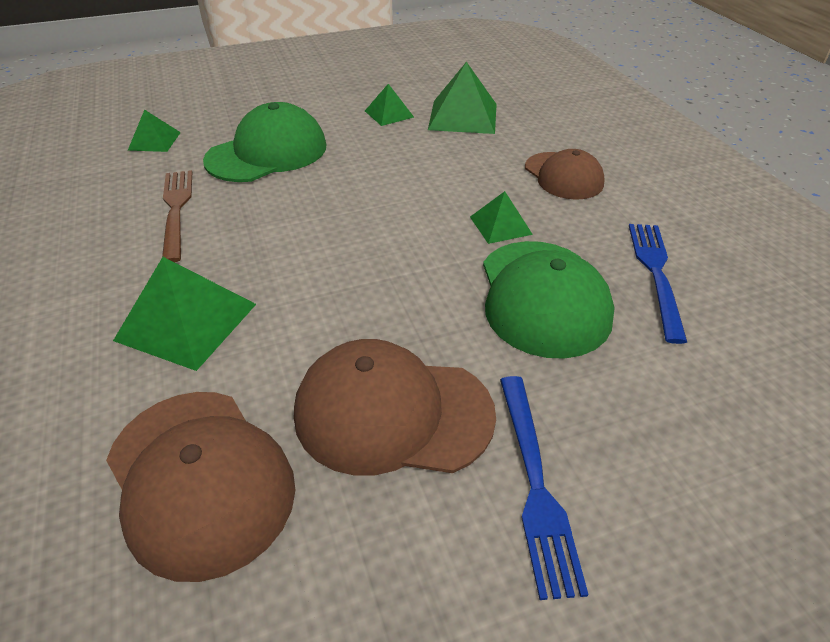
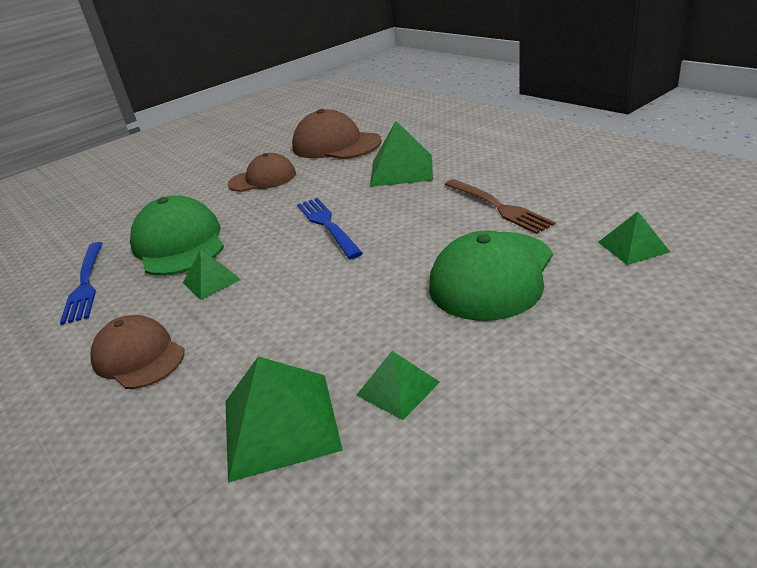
camera: 165 degrees right, 10 degrees down
brown cap [294,339,496,476] -> brown cap [228,153,296,192], size x0.66
blue fork [500,376,589,600] -> blue fork moved to [297,198,363,259]

